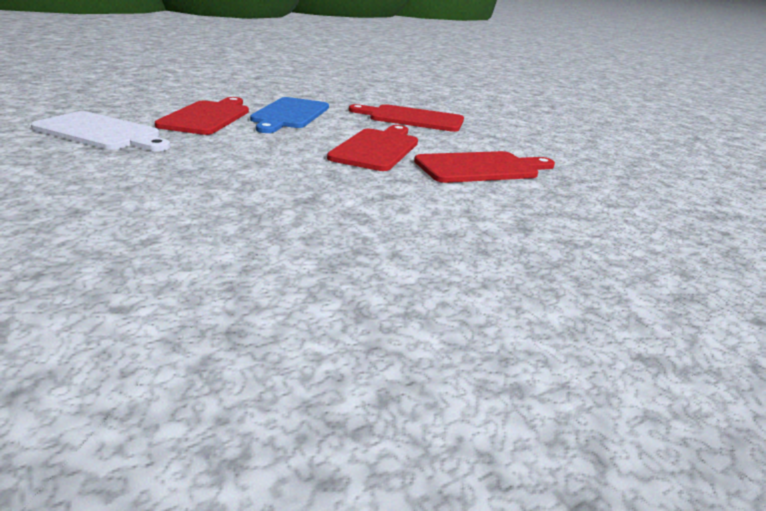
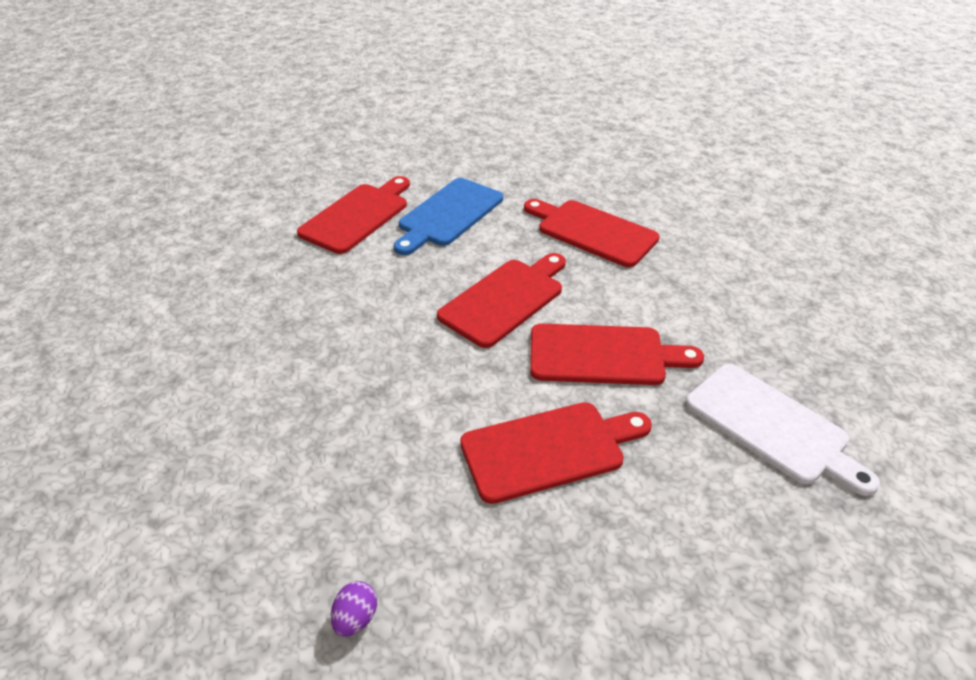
camera: 25 degrees right, 15 degrees up
white cutting board [31,111,170,151] -> white cutting board moved to [686,364,880,496]
none -> purple egg [331,581,377,637]
none -> red cutting board [460,402,652,504]

